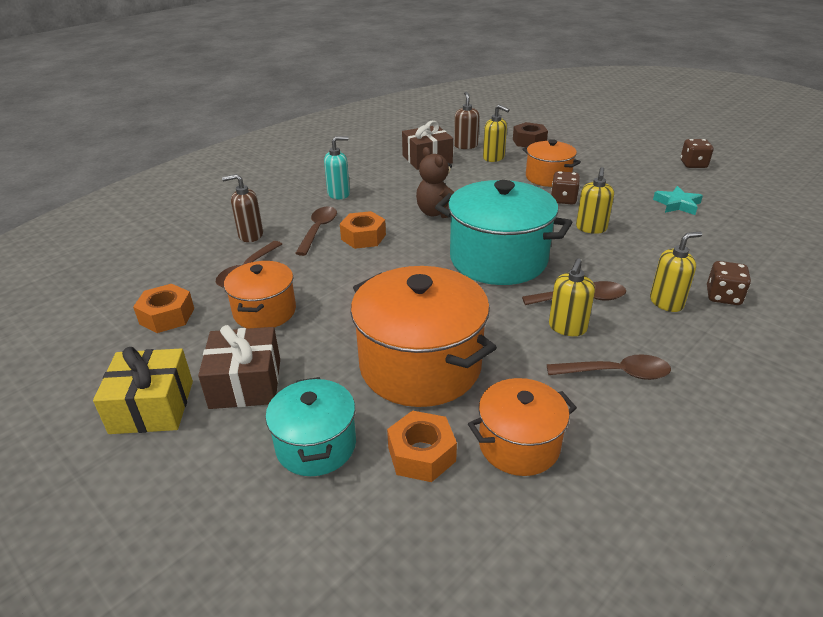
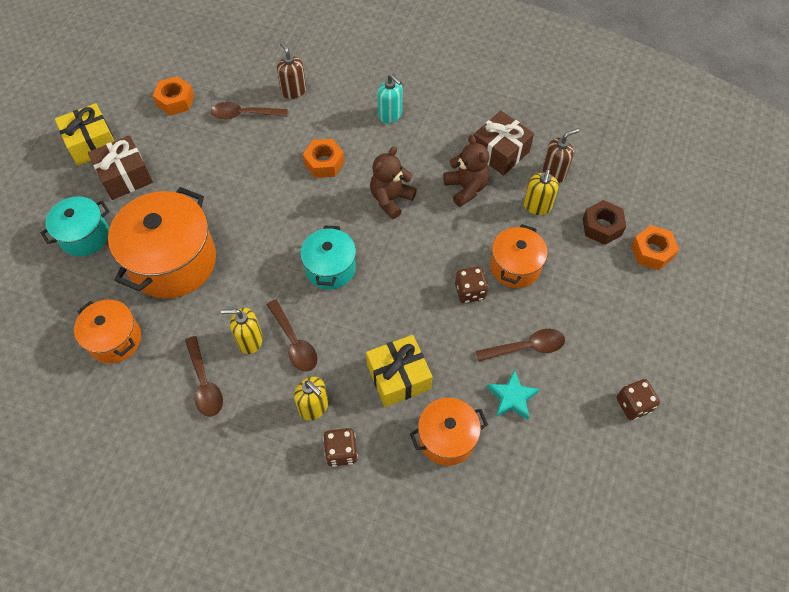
camera: 65 degrees right, 25 degrees up
orange pot [224,261,296,329] -> orange pot moved to [410,398,488,466]
brown spoon [295,207,337,256] -> brown spoon moved to [476,329,565,361]
orange nut [387,410,457,482] -> orange nut moved to [631,225,679,270]
turquoise pot [435,180,573,285] -> turquoise pot [300,225,356,290], size x0.58
yellow soap dispenser [576,167,614,234] -> none
none -> yellow gift [366,335,432,407]
none -> brown teddy bear [443,135,489,207]

